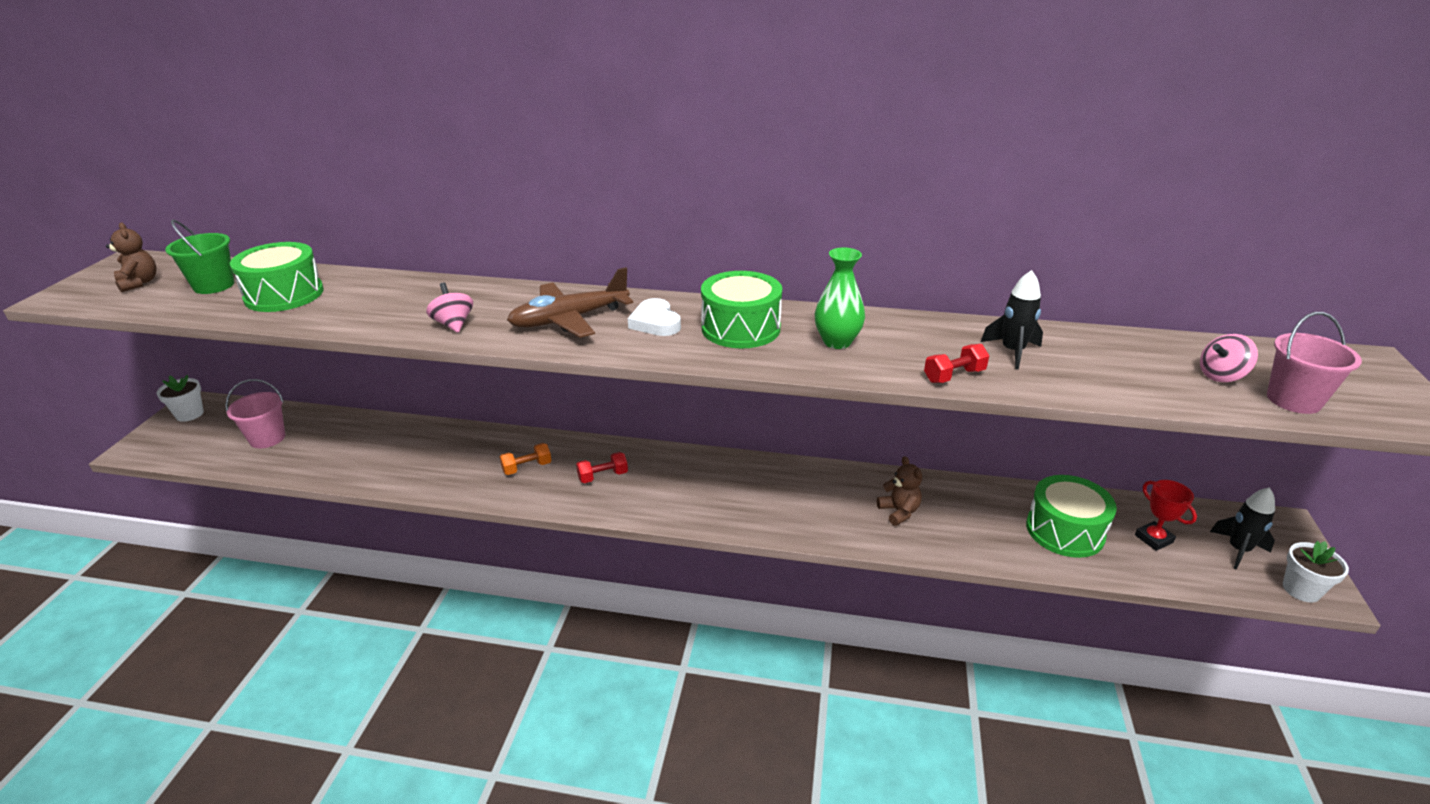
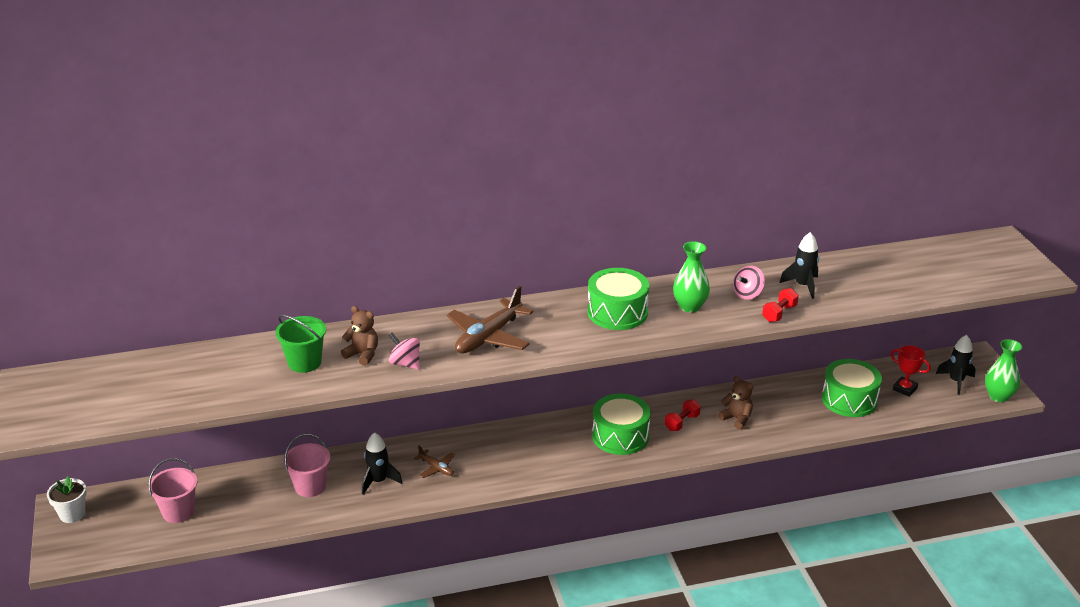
camera: 25 degrees left, 0 degrees up
brown teddy bear [106,222,156,292] -> brown teddy bear moved to [341,306,378,366]
green bucket [165,220,234,294] -> green bucket moved to [275,315,326,373]
green drum [230,242,324,312] -> green drum moved to [592,393,650,455]
orange dumbbell [500,443,552,475] -> brown plane [414,445,455,478]
red dumbbell [576,452,628,483] -> red dumbbell moved to [665,400,701,431]
white heart [628,298,681,336] -> none
pink spinning top [1200,334,1258,382] -> pink spinning top moved to [733,265,765,300]
pink bucket [1267,312,1362,414] -> pink bucket moved to [283,434,331,497]
white flower pot [1283,541,1349,603] -> green vase [985,339,1022,402]
none -> black rocket [362,432,402,494]

